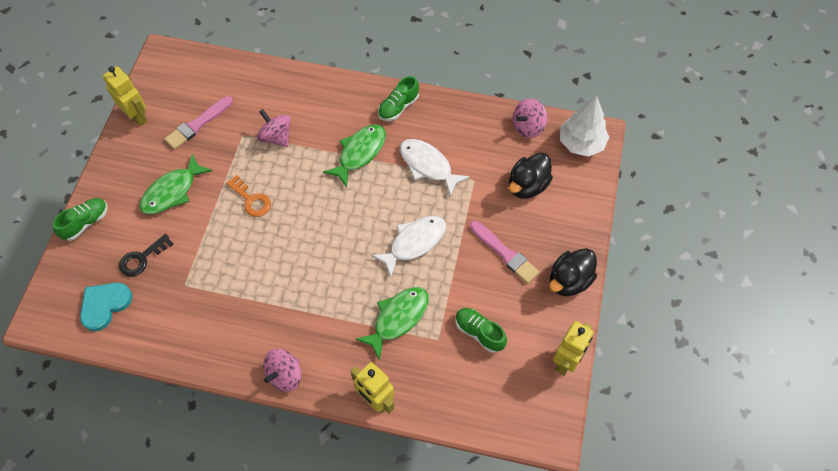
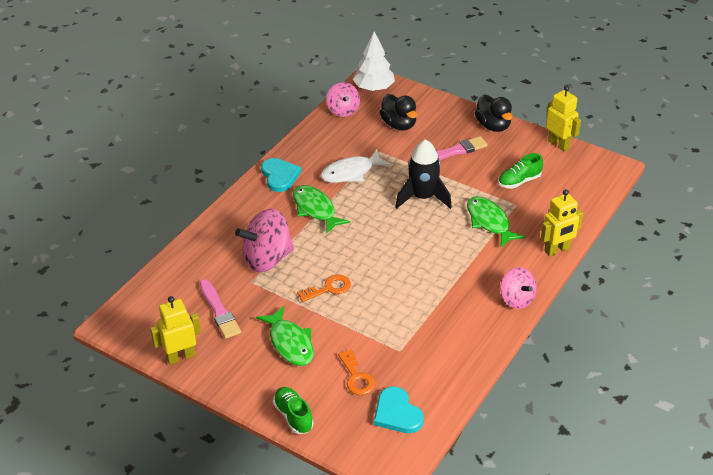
camera: 70 degrees left, 20 degrees down
black key [119,234,173,277] -> orange key [338,349,375,395]
pink spinning top [257,109,291,147] -> pink spinning top [235,209,294,272], size x1.63
white fish [371,216,446,277] -> black rocket [395,139,452,209]
green shoe [378,76,419,121] -> turquoise heart [261,158,301,192]

